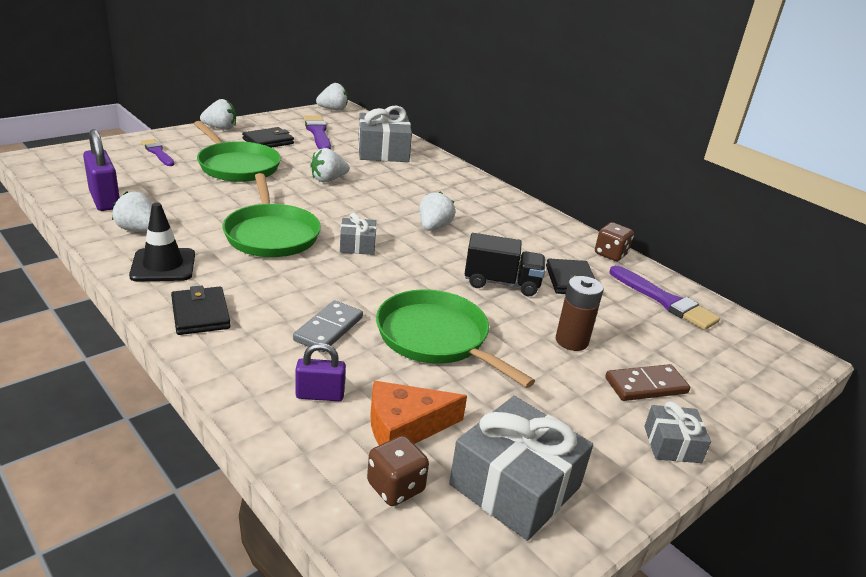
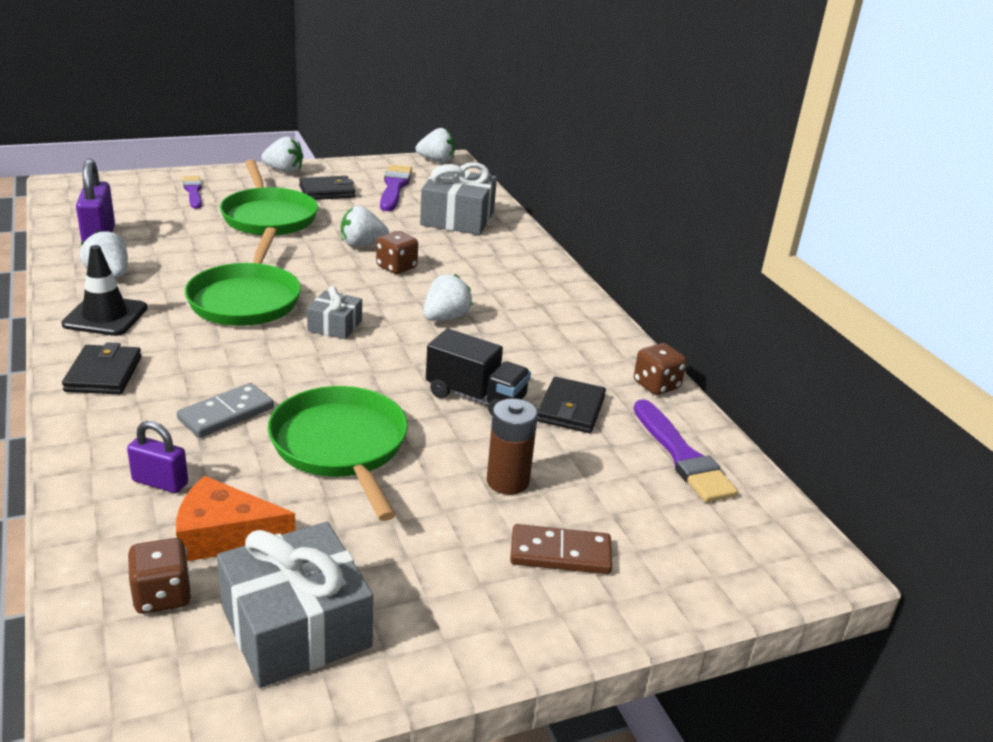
camera: 20 degrees right, 0 degrees up
grey gift [644,401,711,463] -> none
none -> brown dice [376,231,418,274]

